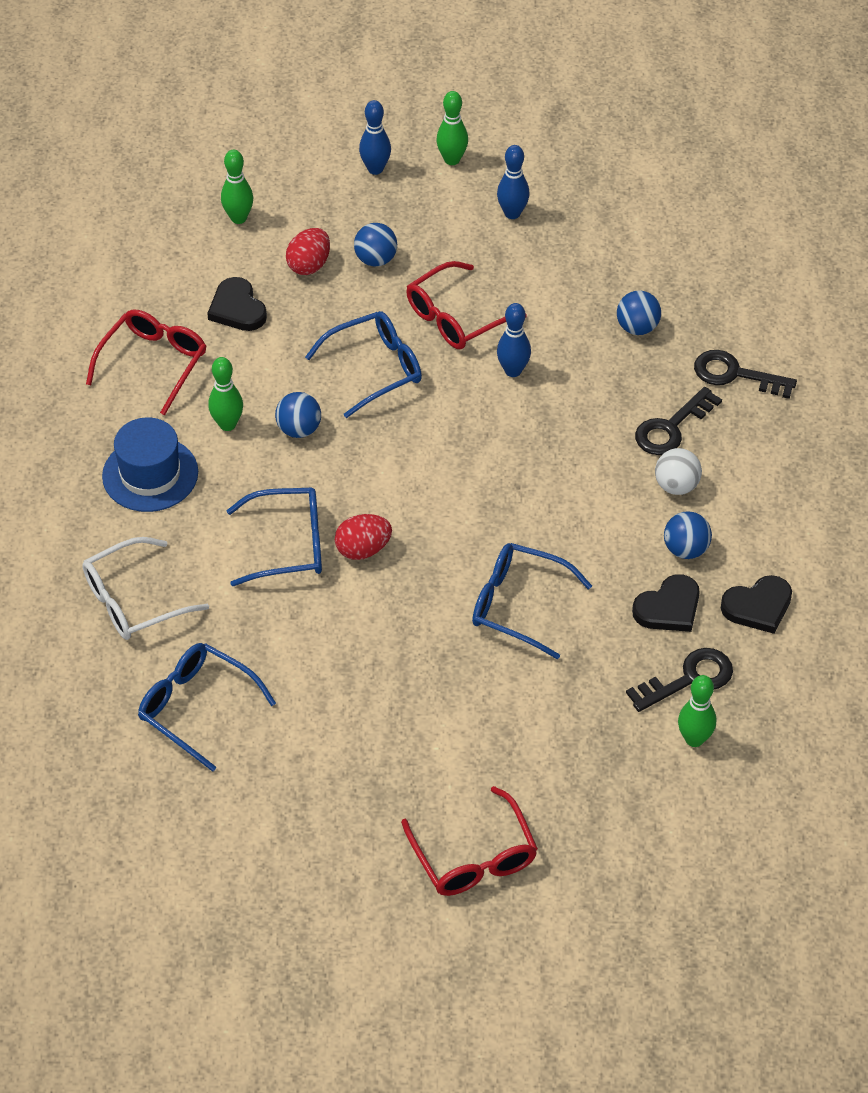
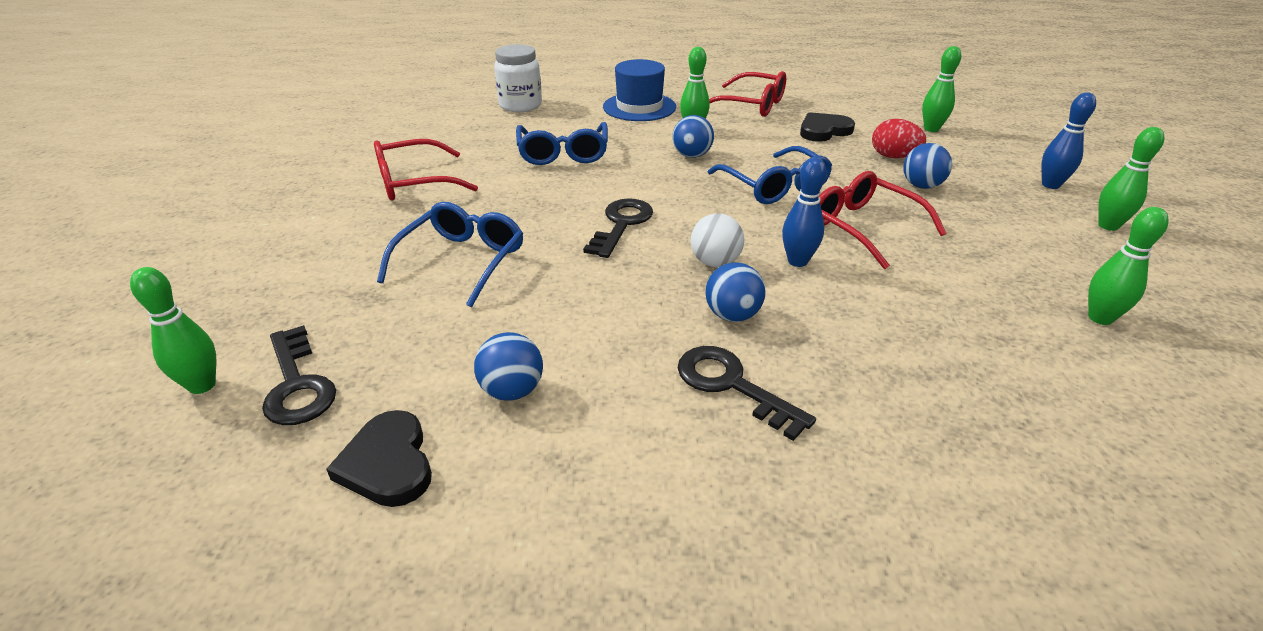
camera: 90 degrees right, 15 degrees down
white glasses [82,537,209,640] -> white jar [494,44,542,112]
blue glasses [138,643,276,772] -> none
red egg [335,514,392,560] -> none
red glasses [401,786,538,896] -> red glasses moved to [374,139,478,201]
blue bowling pin [497,145,529,219] -> none
blue ball [617,290,661,335] -> blue ball moved to [705,262,766,322]
black heart [632,574,700,632] -> none
white ball [655,448,702,495] -> white ball moved to [690,213,744,267]
black key [694,350,797,399] -> black key moved to [583,198,653,258]
none -> green bowling pin [1088,207,1169,325]

